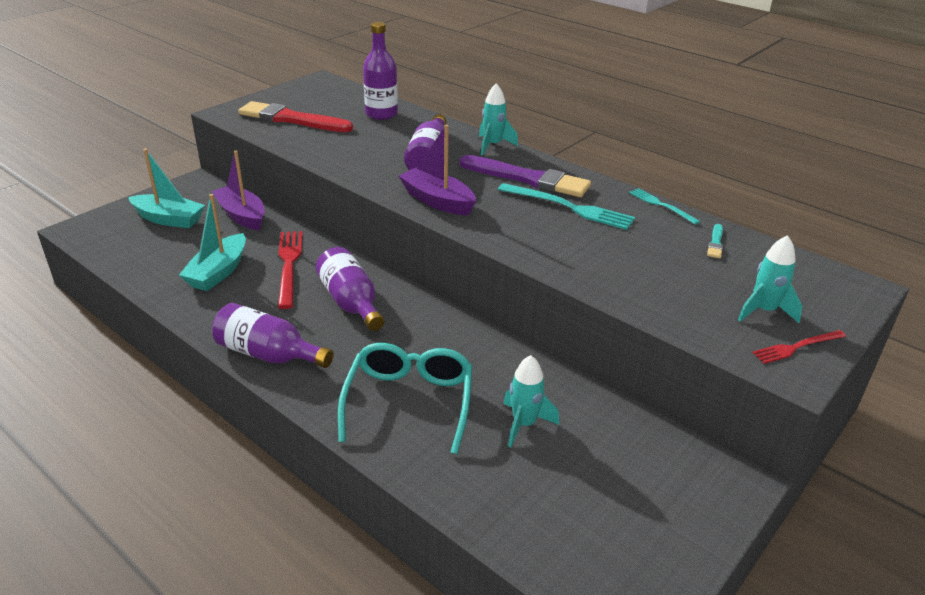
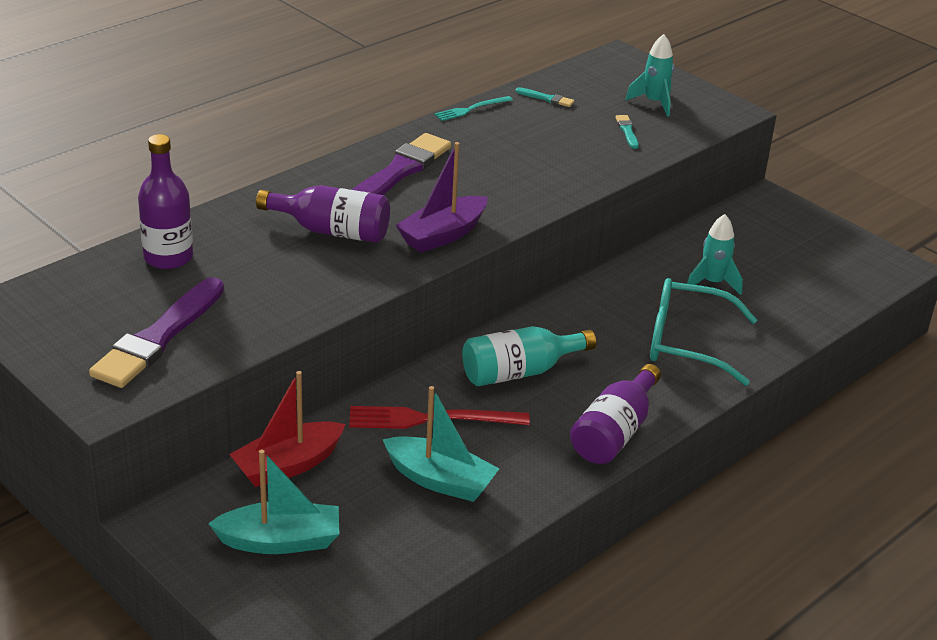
camera: 85 degrees left, 0 degrees up
turquoise boat [129,149,205,228] -> turquoise boat turned 60 degrees clockwise [208,450,339,554]
purple boat [212,151,265,231] -> red boat [229,371,345,487]
red brush [238,101,353,132] -> purple brush [89,277,224,388]
purple bottle [316,247,384,331] -> turquoise bottle [462,326,596,386]
turquoise rocket [479,83,518,155] -> none
turquoise fork [498,183,635,230] -> none
red fork [752,330,846,364] -> none
none -> turquoise brush [615,115,639,149]

